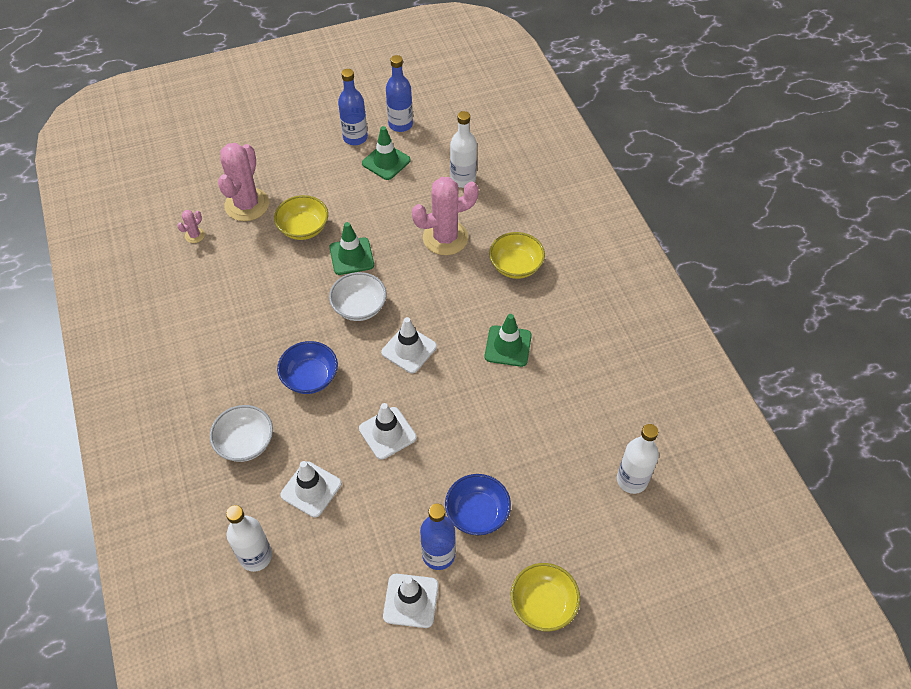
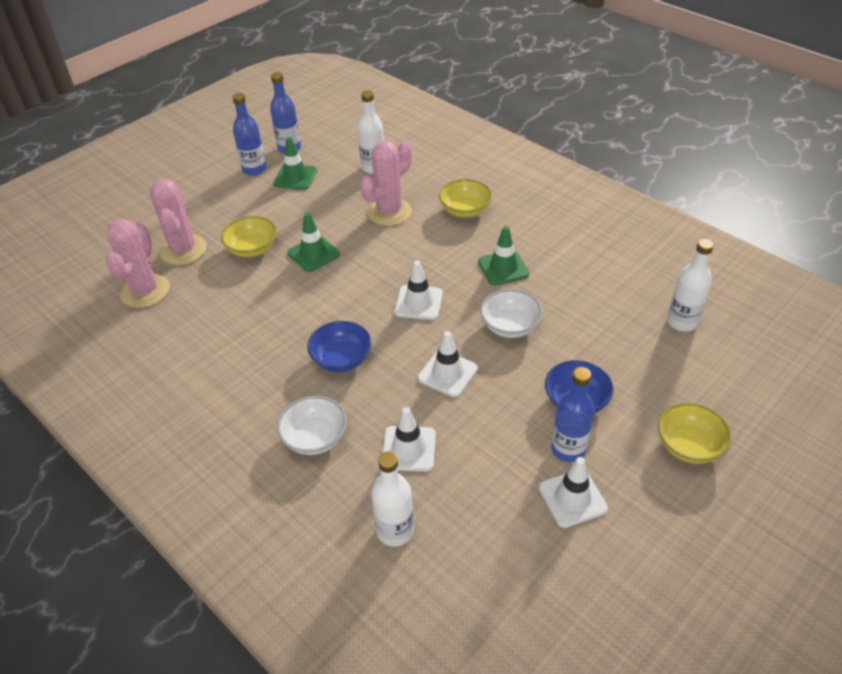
camera: 25 degrees left, 10 degrees down
pink cactus [177,210,205,243] -> pink cactus [106,218,170,308], size x2.29
white bowl [329,272,387,321] -> white bowl moved to [480,289,543,338]

